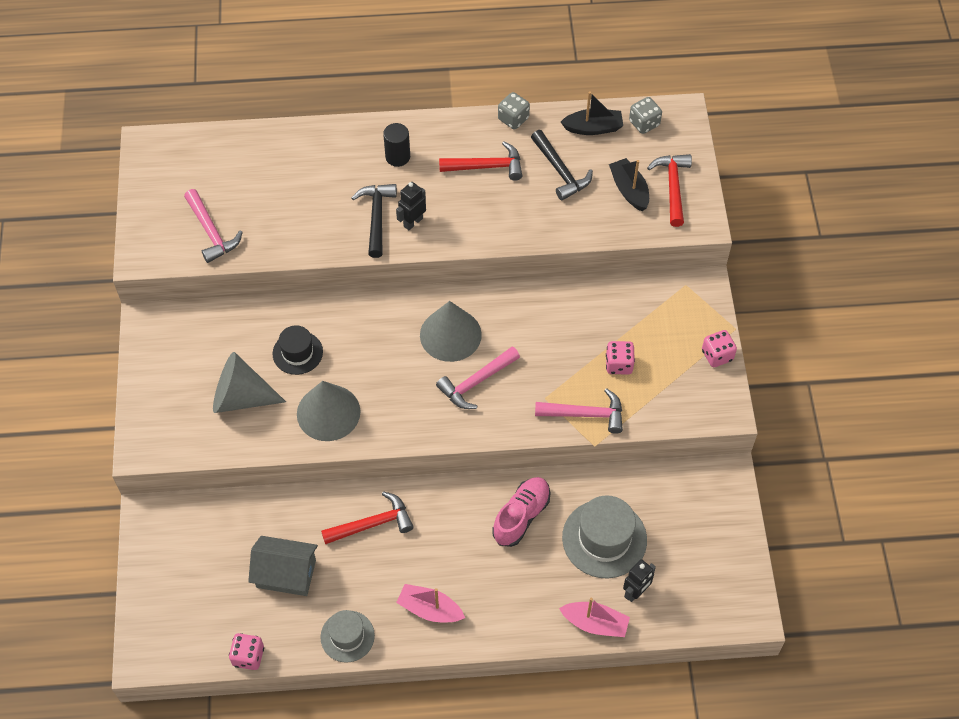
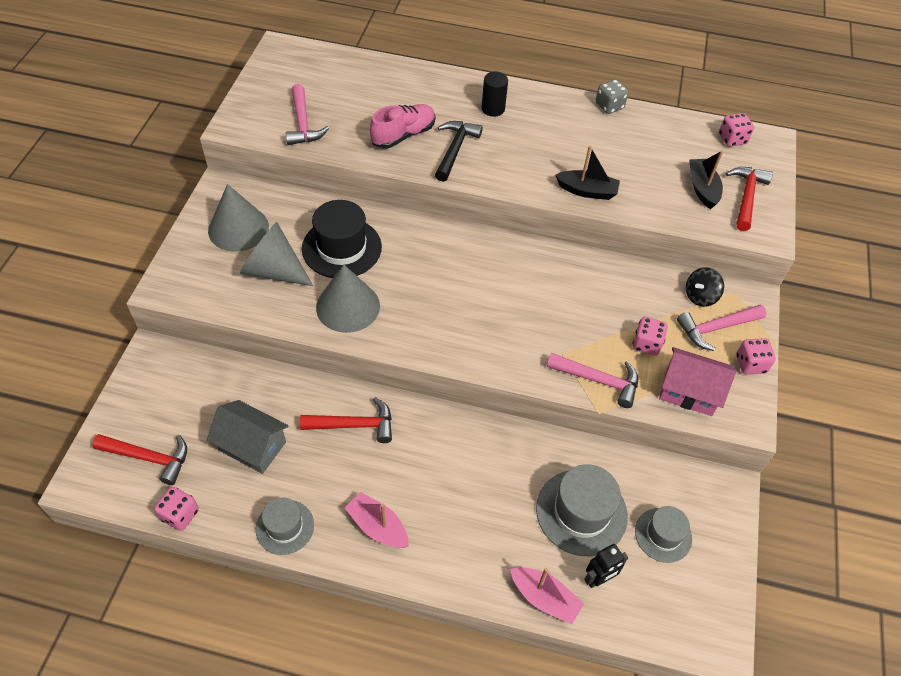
camera: 15 degrees right, 5 degrees down
black hat [273,325,323,375] -> black hat [302,200,382,278], size x1.62
black robot [396,182,426,230] -> none
grey cone [420,301,482,362] -> grey cone moved to [208,184,269,252]
pink hammer [436,346,520,409] -> pink hammer moved to [677,304,766,351]
red hammer [439,142,522,181] -> red hammer moved to [92,434,187,485]
pink shoe [492,477,550,547] -> pink shoe moved to [370,104,435,148]
black hammer [531,130,593,201] -> none
black boat [561,92,623,135] -> black boat moved to [556,146,620,200]
grey dice [629,97,662,134] -> pink dice [719,113,754,147]
none -> grey hat [635,506,692,563]
none -> pink house [659,347,736,416]
none -> black spinning top [686,267,724,307]

